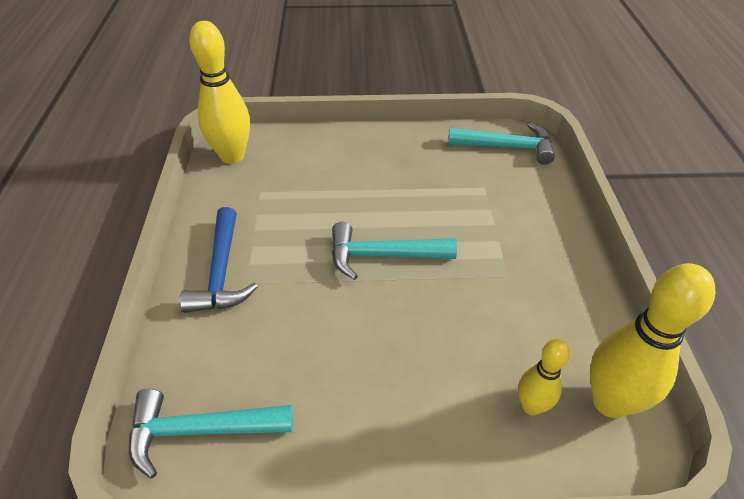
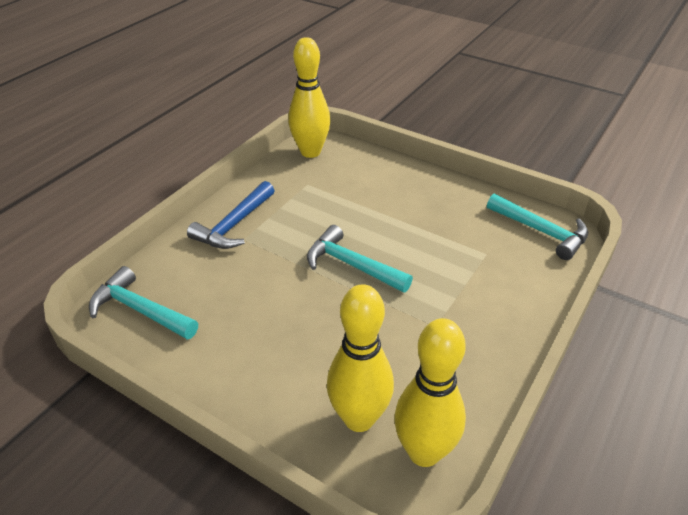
camera: 35 degrees right, 5 degrees down
yellow bowling pin [518,339,570,415] -> yellow bowling pin [327,284,394,432], size x1.79

